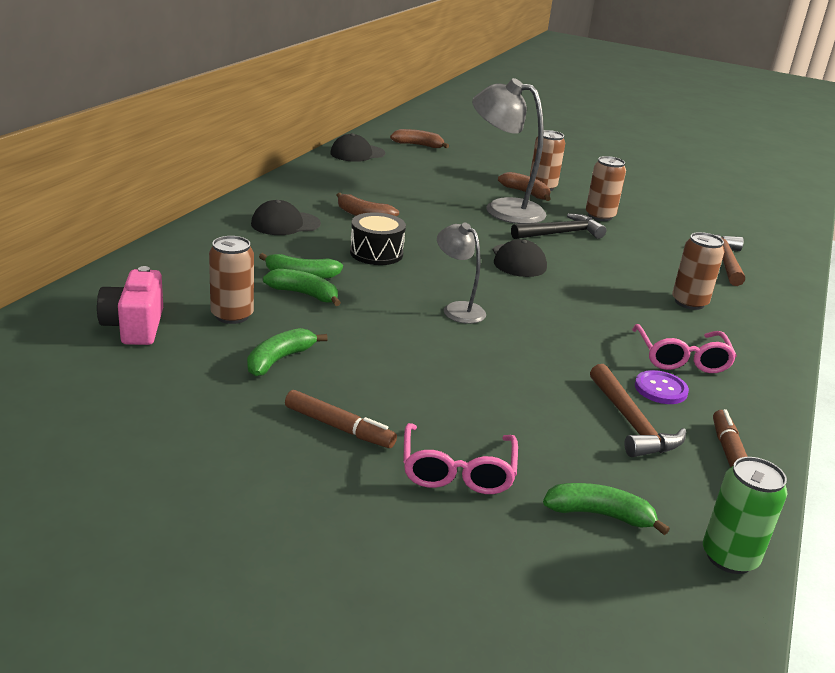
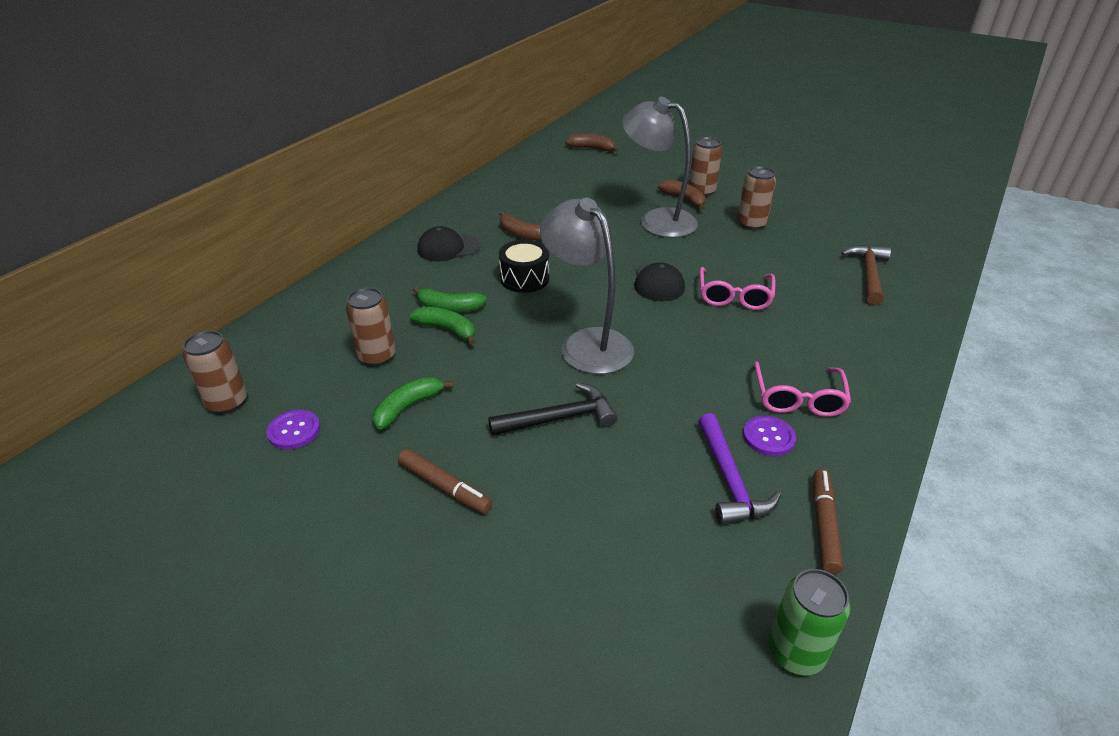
camera: 10 degrees right, 10 degrees up
pink camera [97,266,163,345] -> none
black cap [330,133,385,162] -> none
pink glasses [403,423,518,494] -> pink glasses moved to [700,267,776,310]
grey lamp [437,222,486,324] -> grey lamp [540,198,634,374], size x1.79
black hammer [511,213,607,239] -> black hammer moved to [488,383,617,436]
green banana [543,483,670,535] -> none
brown hammer [590,364,686,457] -> purple hammer [698,413,781,525]
brown can [672,232,725,310] -> brown can moved to [183,331,247,414]
none -> purple button [266,410,320,449]

